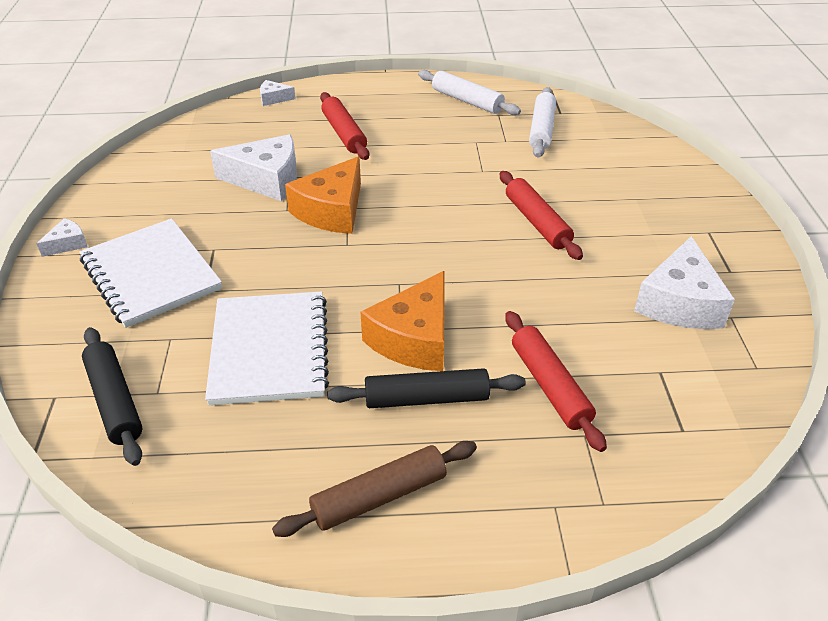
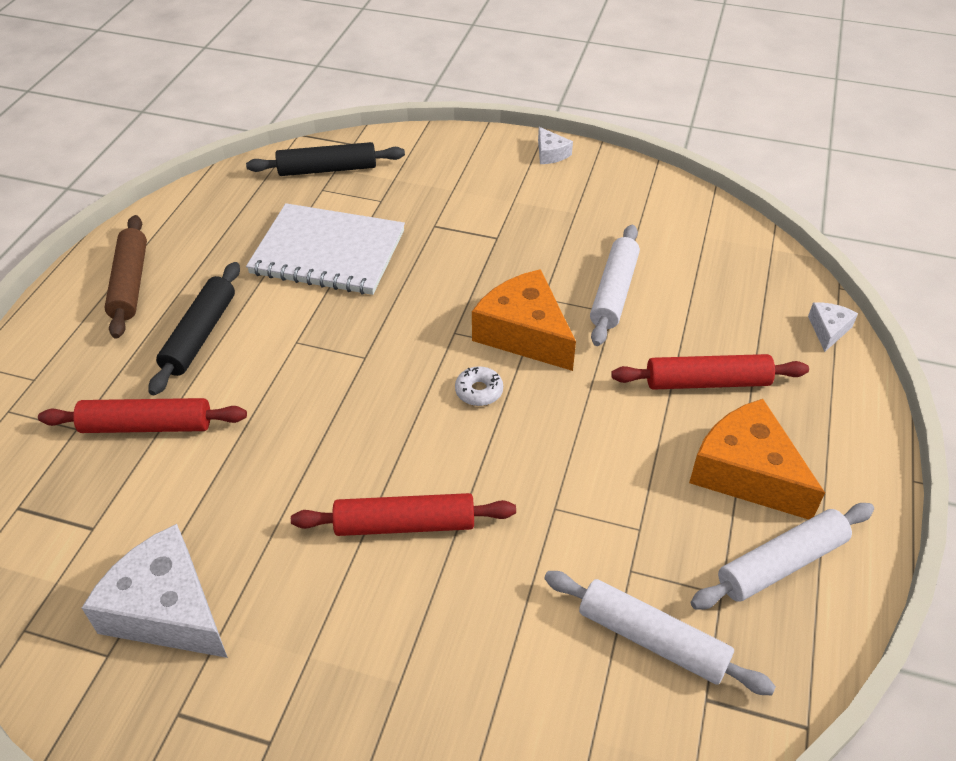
camera: 110 degrees right, 5 degrees up
white notebook [79,218,222,328] -> none
white cheese [210,134,297,201] -> white rolling pin [590,225,640,346]
orange cheese [361,271,444,371] -> orange cheese moved to [689,399,825,520]
none -> white donut [455,366,503,406]

